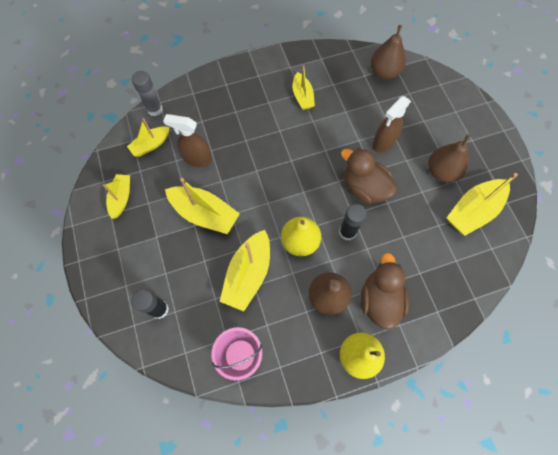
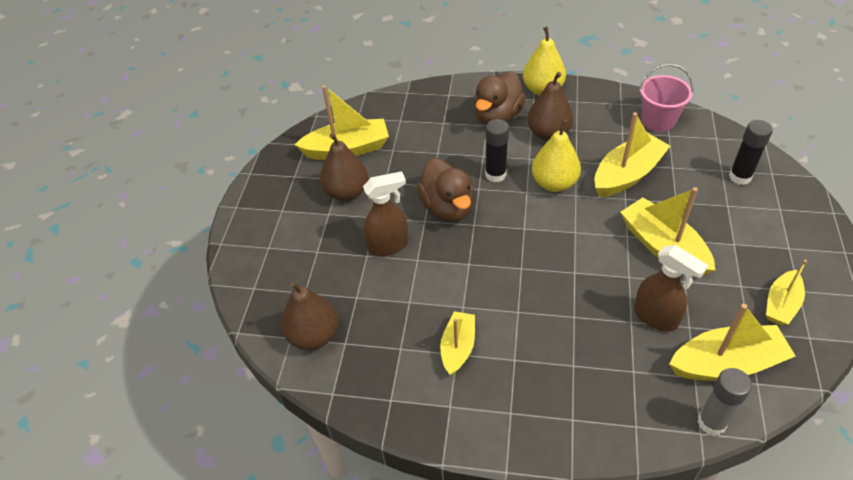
camera: 150 degrees left, 20 degrees down
yellow boat [127,118,170,157] -> yellow boat [669,304,795,381], size x1.63

